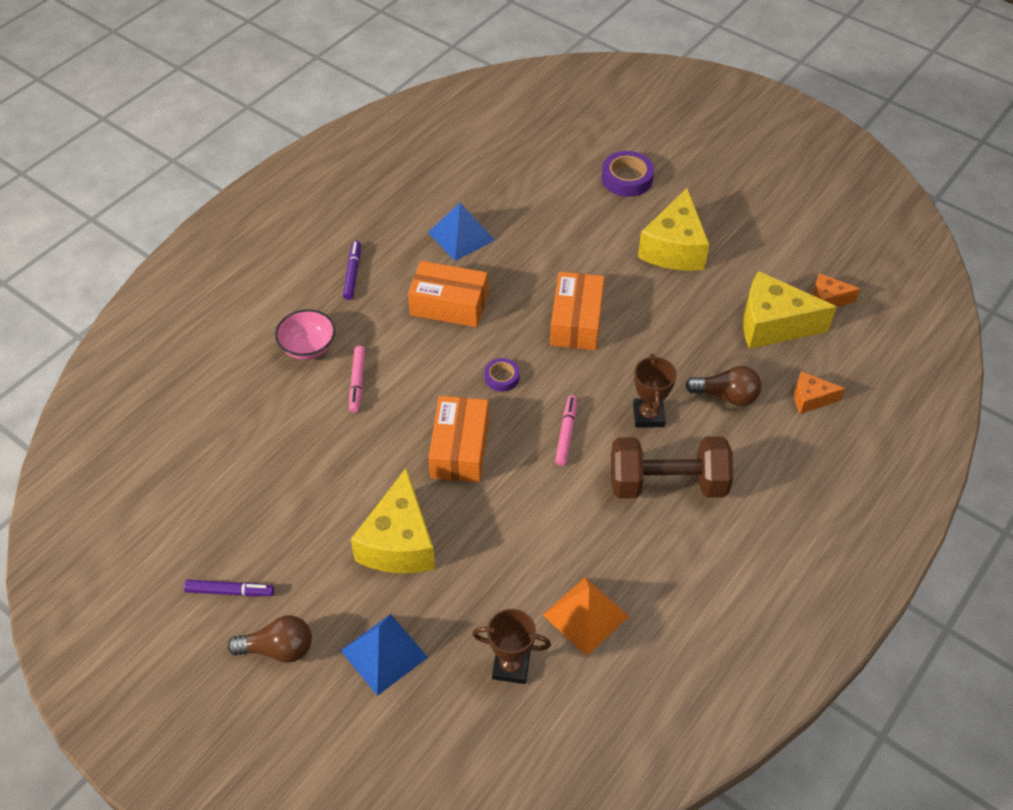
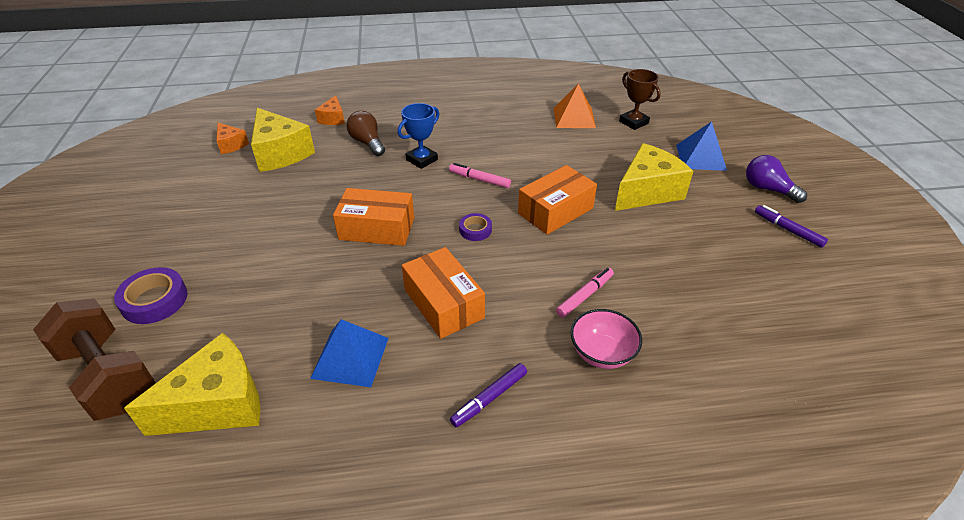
camera: 135 degrees left, 10 degrees down
brown light bulb [228,615,312,663] -> purple light bulb [746,155,807,203]
orange box [550,272,604,350] -> orange box turned 45 degrees clockwise [333,188,414,246]
pink marker [555,395,577,466] -> pink marker turned 60 degrees clockwise [449,163,511,188]
brown dumbbell [611,436,733,499] -> brown dumbbell moved to [33,298,156,421]
brown trophy [633,354,677,428] -> blue trophy [398,103,439,169]
yellow cheese [638,188,709,271] -> yellow cheese moved to [124,333,261,436]
orange cheese [794,371,845,414] -> orange cheese turned 45 degrees clockwise [315,95,345,125]

